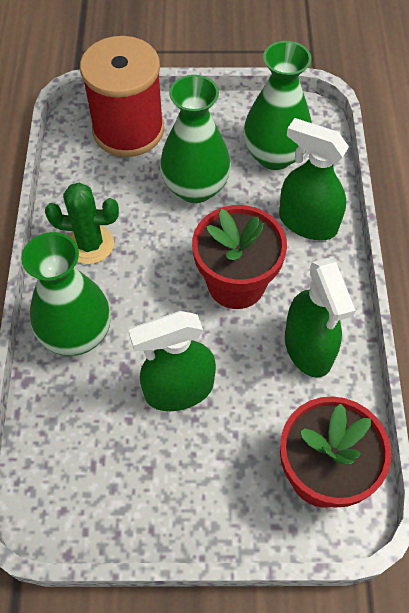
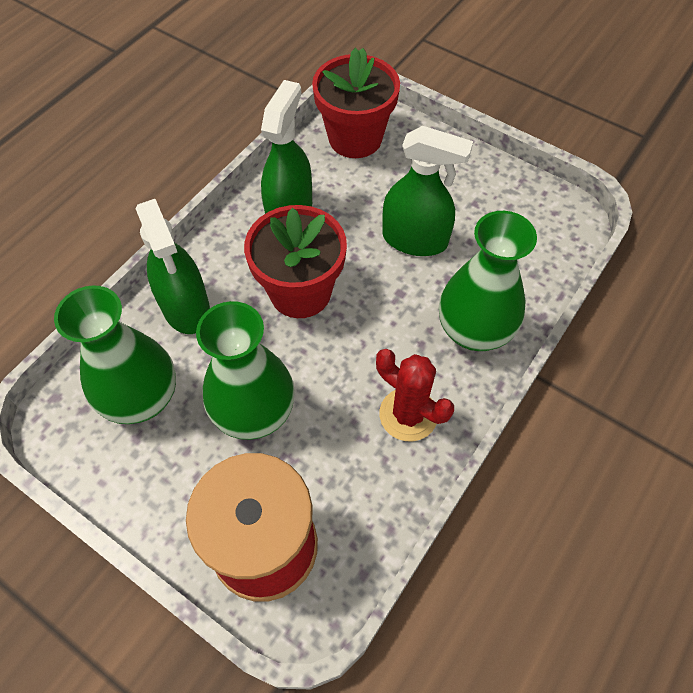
camera: 145 degrees left, 0 degrees up
green cactus [45,183,119,264] -> red cactus [376,349,454,441]

